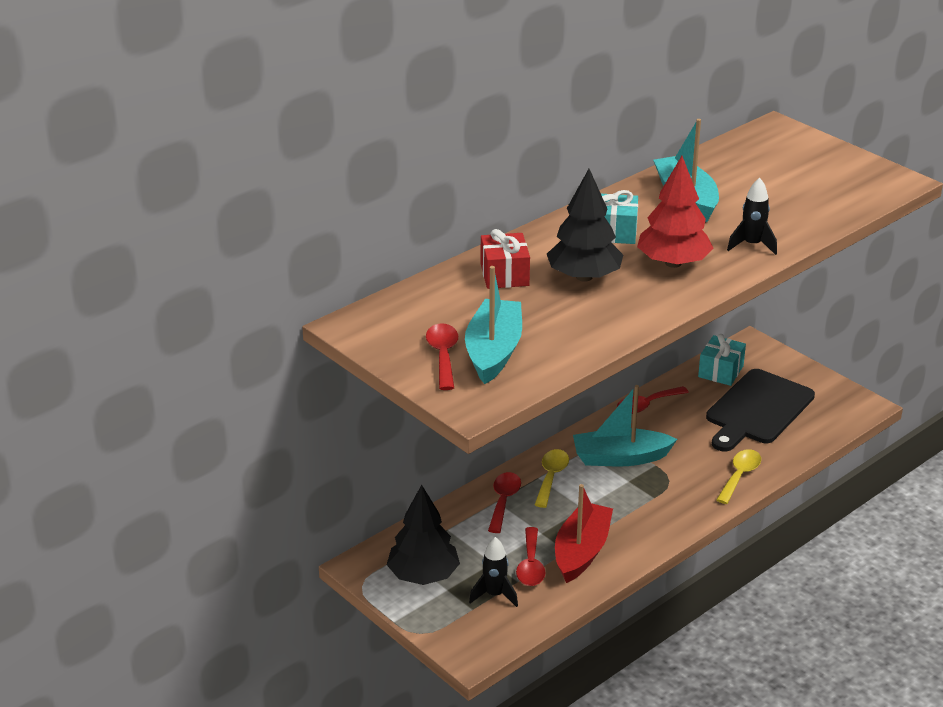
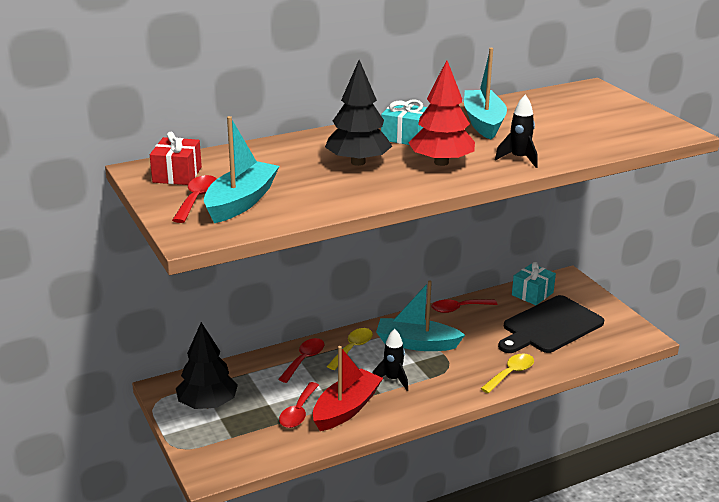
camera: 15 degrees right, 5 degrees down
black rocket [469,537,518,607] -> black rocket moved to [373,329,408,391]
red gift [481,229,530,289] -> red gift moved to [150,132,202,185]

